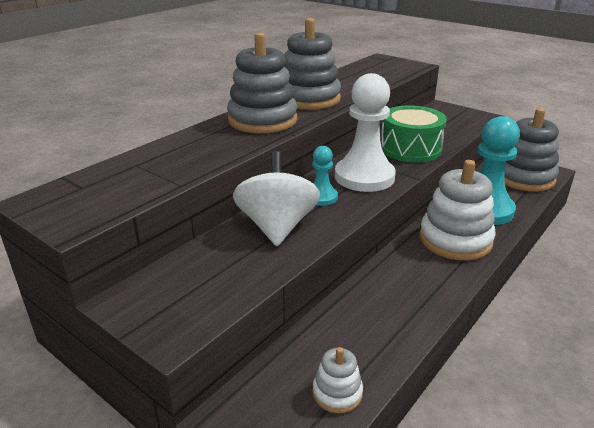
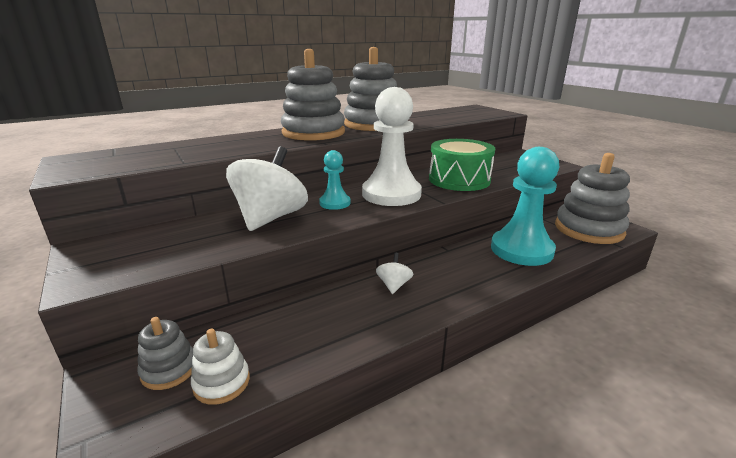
camera: 20 degrees right, 5 degrees down
white stacking toy [419,160,496,261] -> none
none -> grey stacking toy [137,317,193,390]
none -> white spinning top [376,253,413,294]

